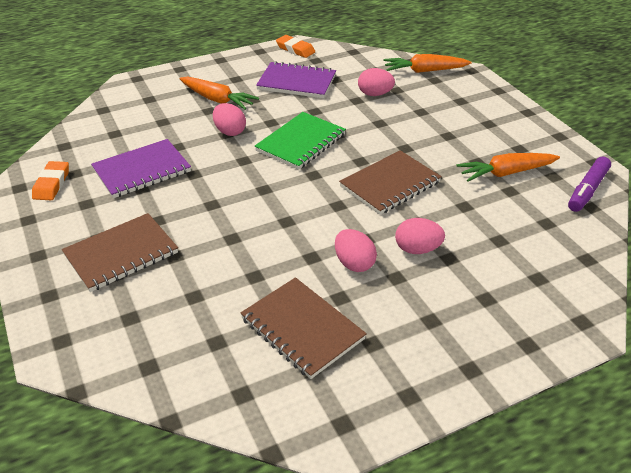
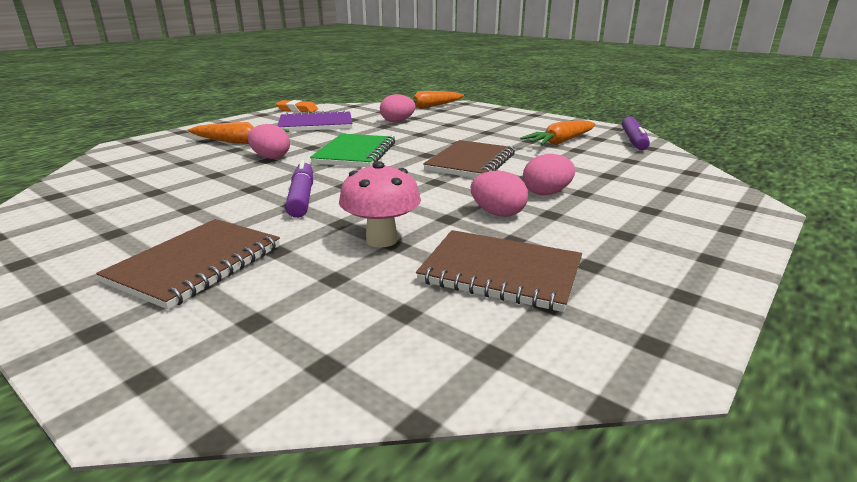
camera: 25 degrees left, 15 degrees down
orange eraser [32,161,69,200] -> none
purple notebook [91,139,191,198] -> none
none -> purple marker [285,160,313,218]
none -> pink mushroom [339,161,421,248]

